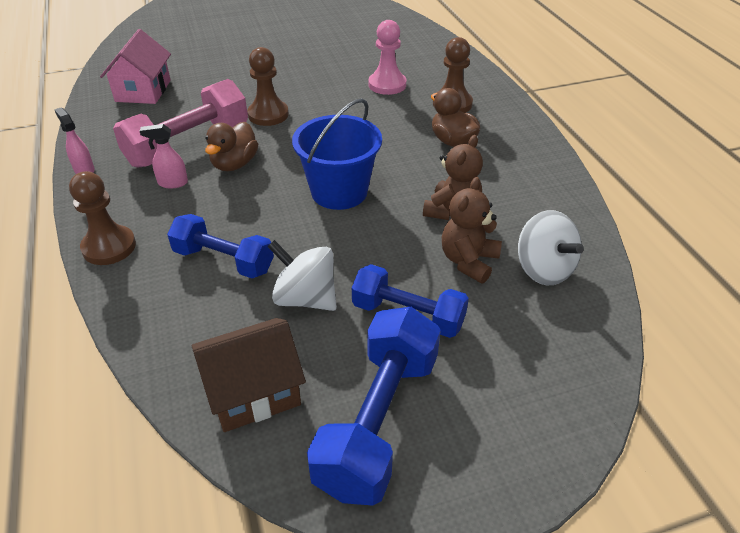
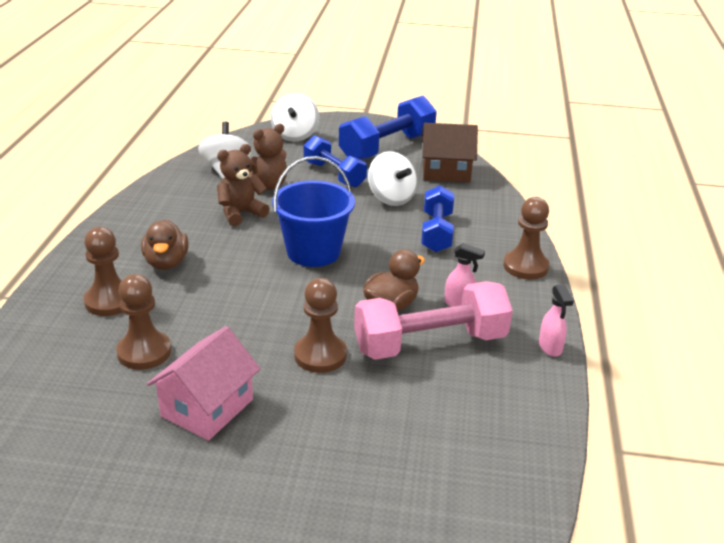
camera: 155 degrees left, 10 degrees down
pink house [100,29,171,104] -> pink house moved to [147,326,260,441]
blue dumbbell [167,214,274,278] -> blue dumbbell turned 45 degrees clockwise [421,185,454,252]
pink pawn [368,20,406,95] -> brown pawn [116,274,171,370]
none -> white spinning top [271,93,319,141]

